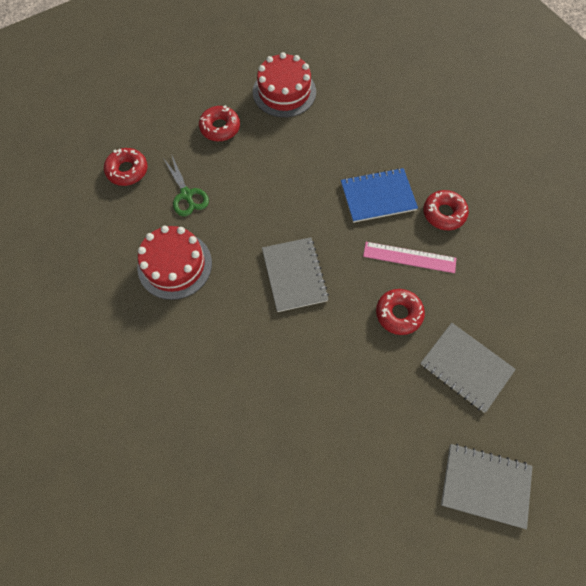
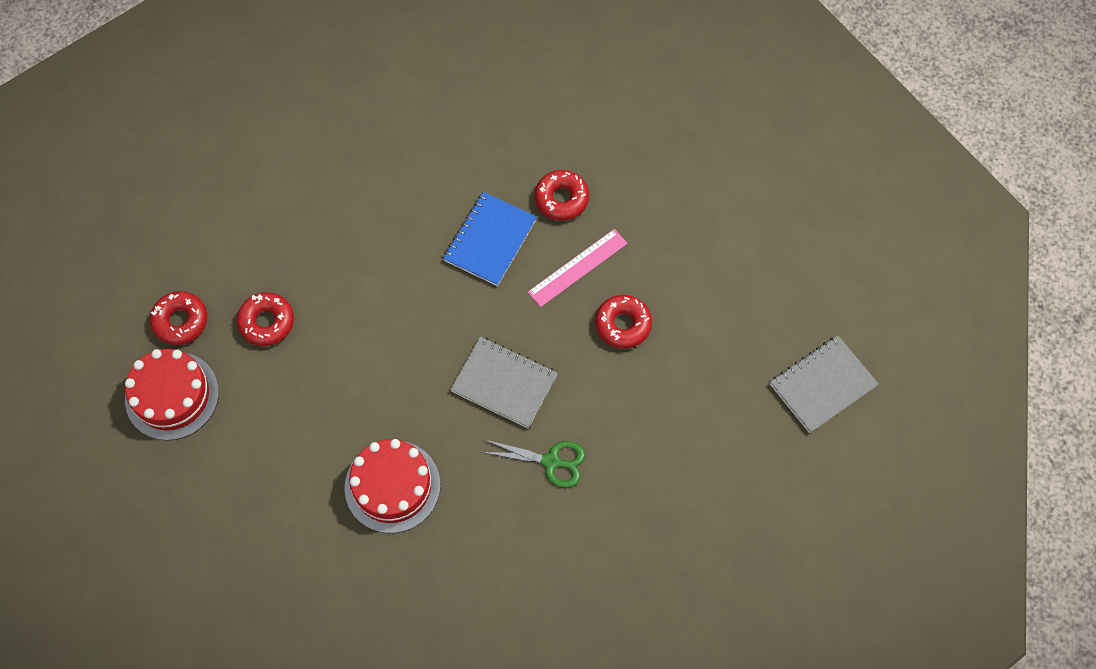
camera: 50 degrees left, 0 degrees up
red donut [104,148,147,186] -> red donut moved to [150,291,207,345]
green scissors [163,154,209,216] -> green scissors moved to [482,440,586,488]
red cake [253,52,316,117] -> red cake moved to [125,349,219,441]
grey notebook [421,323,516,412] -> none

